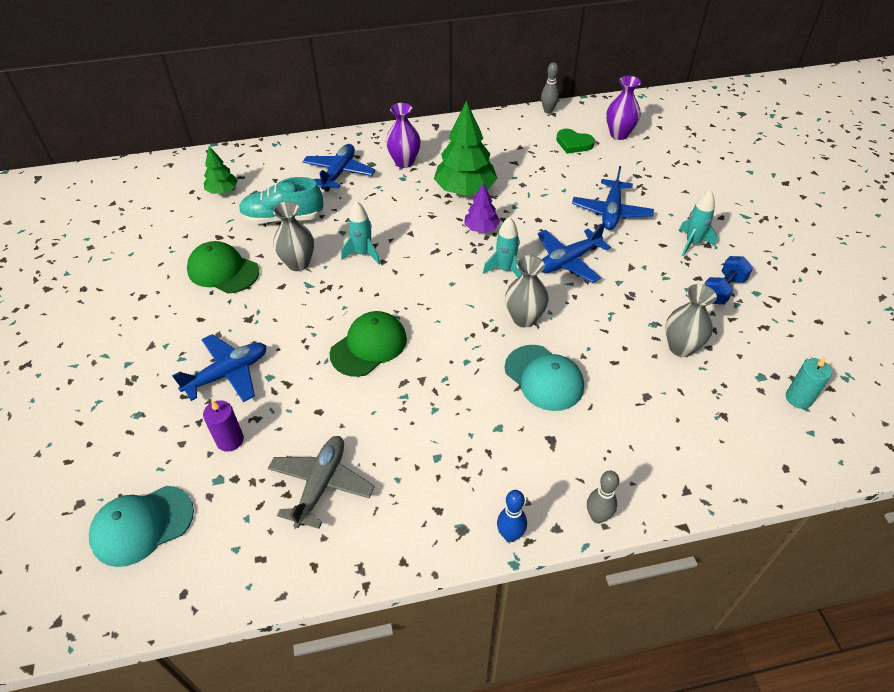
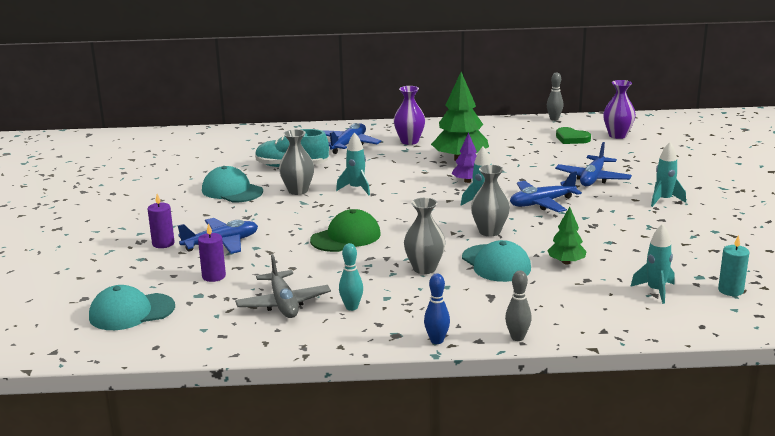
camera: 10 degrees right, 25 degrees down
green cap [187,241,259,294] -> turquoise cap [202,166,263,202]
green tree [204,146,238,194] -> green tree moved to [547,207,587,264]
grey plane [268,436,375,529] -> grey plane turned 135 degrees clockwise [235,254,331,318]
grey vase [665,284,717,357] -> grey vase moved to [404,198,445,274]
blue dumbbell [704,256,753,305] -> none
none -> purple candle [148,194,174,248]
none -> turquoise bowling pin [339,243,363,311]
none -> turquoise rocket [630,224,674,304]

